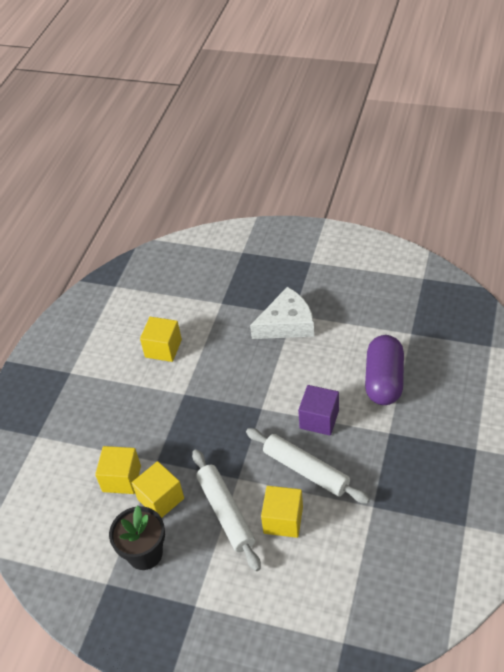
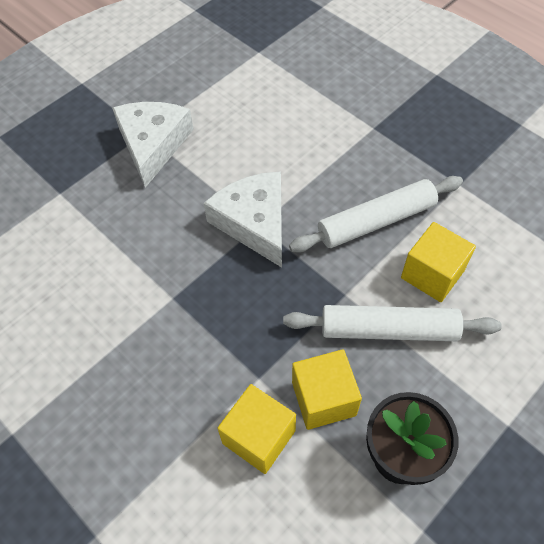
camera: 65 degrees left, 10 degrees up
yellow cube [140,317,182,362] -> none
purple cube [298,385,339,436] -> none
purple capsule [365,335,404,405] -> none
none -> white cheese [204,171,282,268]

